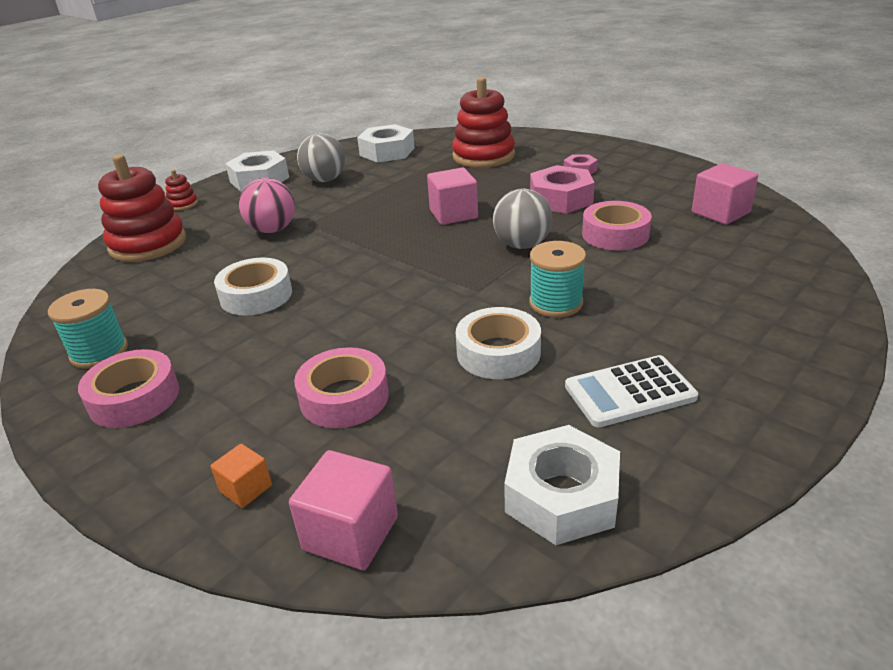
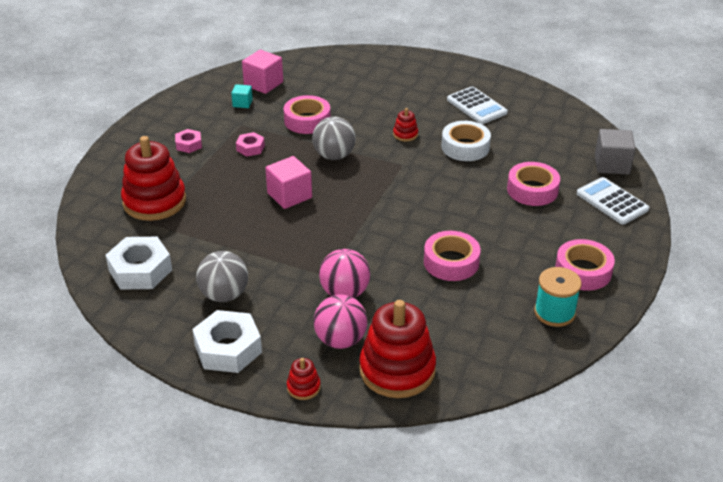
camera: 110 degrees left, 5 degrees up
orange cube [210,444,272,508] -> white calculator [577,177,649,225]
white tape [214,257,292,316] -> pink tape [424,231,481,281]
pink cube [289,450,398,570] -> grey cube [595,129,636,175]
white nut [504,425,620,545] -> none
turquoise spool [529,241,586,317] -> red stacking toy [393,108,418,142]
pink nut [530,165,595,214] -> pink nut [236,132,265,157], size x0.53
none -> turquoise cube [231,84,253,108]
none -> pink ball [314,294,367,349]

